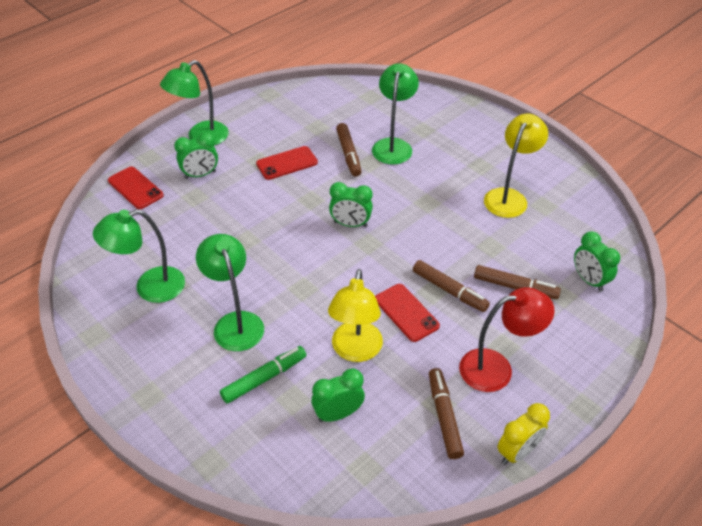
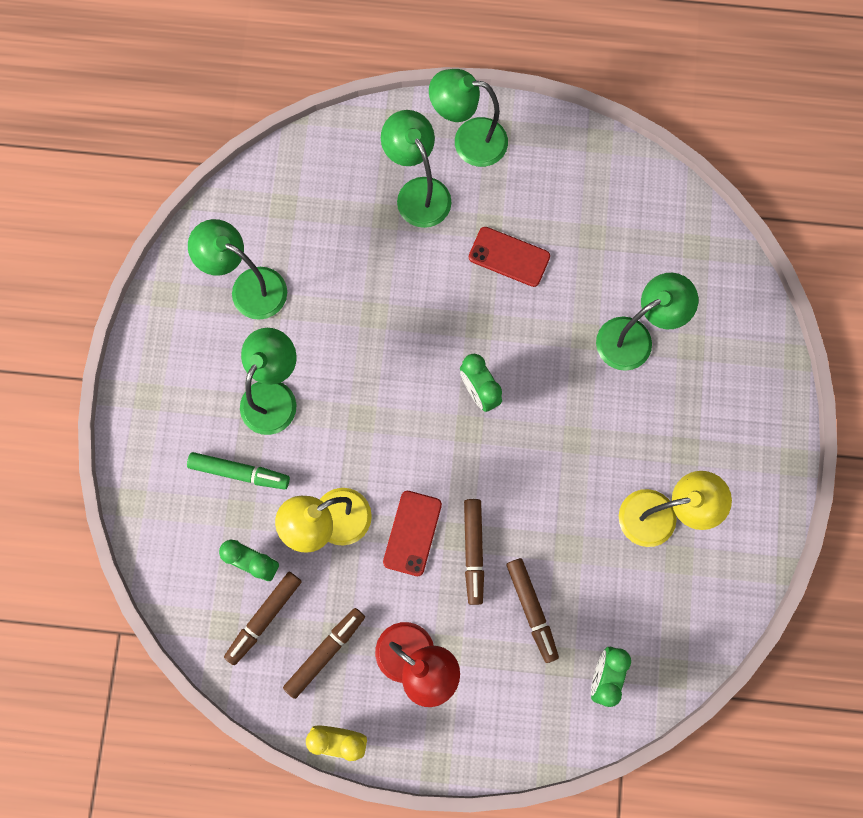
camera: 50 degrees right, 30 degrees up
red phone [108,167,164,209] -> none
green clock [174,132,218,179] -> green lamp [381,110,452,228]
brown marker [336,123,362,177] -> brown marker moved to [224,572,302,665]

